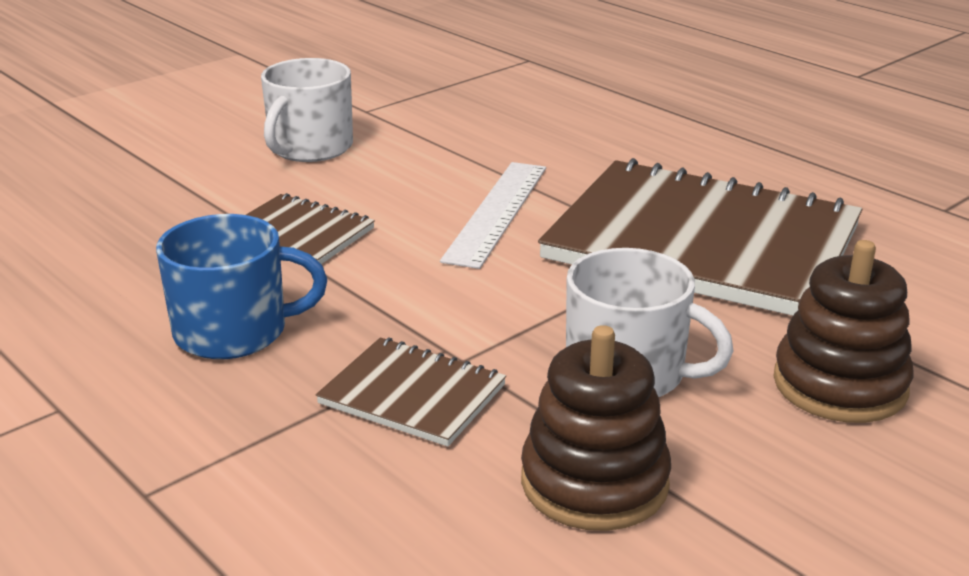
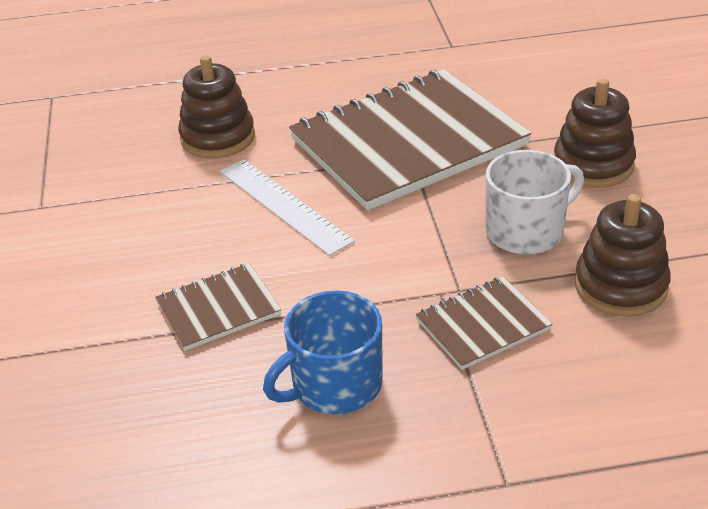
camera: 55 degrees left, 10 degrees up
blue mug [156,214,327,359] -> blue mug turned 150 degrees counterclockwise [263,291,383,414]
white mug [261,58,353,162] -> none
none -> brown stacking toy [178,55,255,158]

